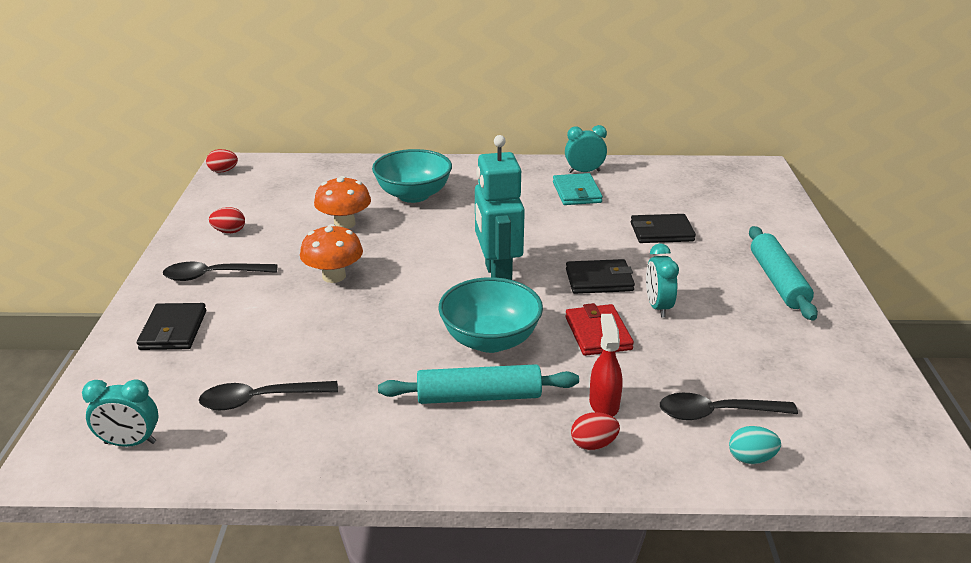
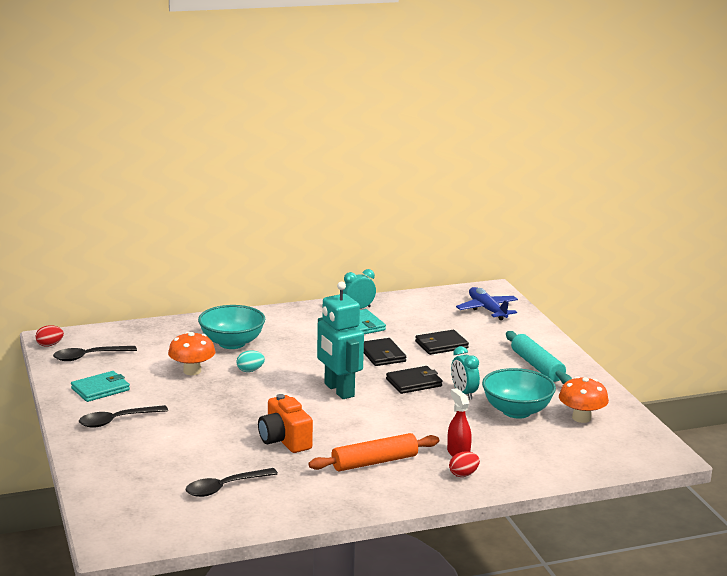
camera: 20 degrees left, 10 degrees down
turquoise clock [82,380,158,447] -> none
black wallet [137,303,206,350] -> black wallet moved to [364,338,406,366]
red egg [209,207,245,233] -> turquoise wallet [71,371,130,402]
orange mushroom [300,224,363,283] -> orange mushroom moved to [559,376,609,423]
turquoise rolling pin [378,364,579,404] -> orange rolling pin [308,433,439,471]
turquoise bowl [438,277,543,353] -> turquoise bowl moved to [482,368,556,419]
red wallet [565,303,634,356] -> none
black spoon [660,393,798,420] -> black spoon moved to [53,346,137,361]
turquoise egg [729,426,781,464] -> turquoise egg moved to [236,351,265,372]
none -> orange camera [258,394,313,453]
none -> blue plane [456,287,518,320]

